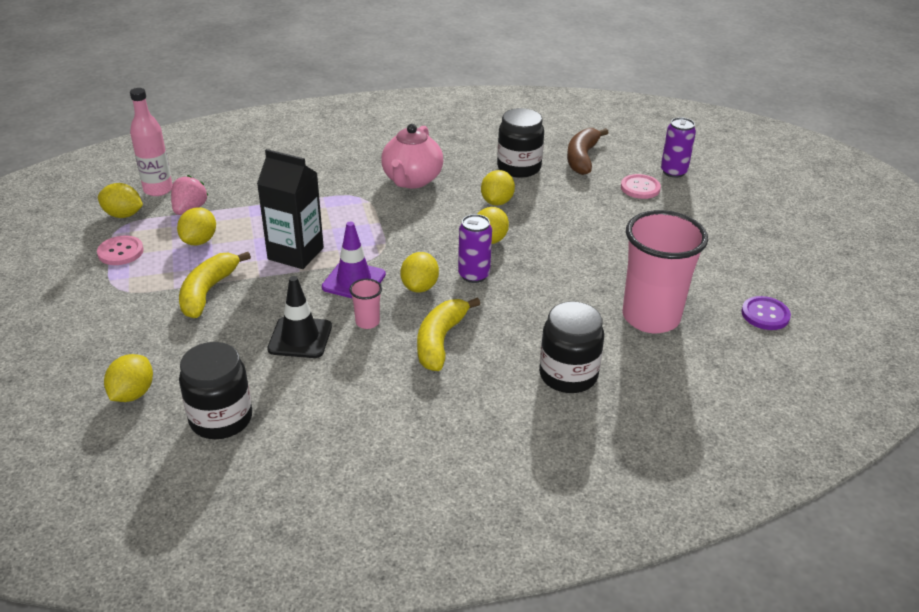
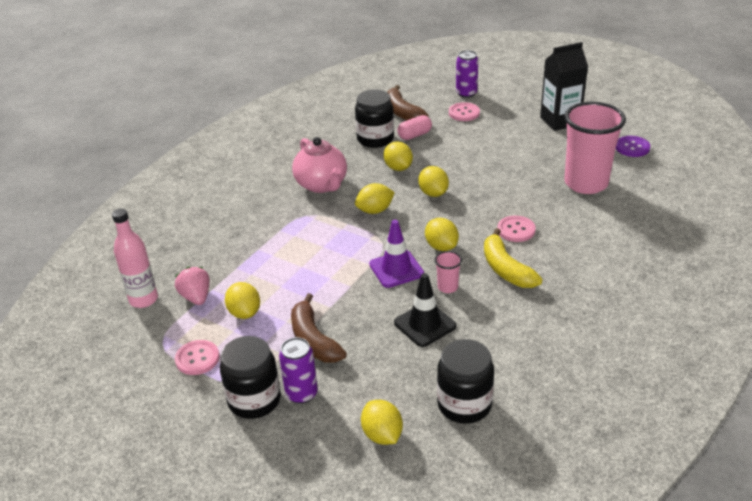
camera: 40 degrees left, 0 degrees up
yellow lemon [98,183,143,218] -> yellow lemon moved to [355,183,395,214]
yellow banana [179,252,251,318] -> brown banana [291,293,347,363]
black carton [257,149,324,269] -> black carton moved to [540,42,588,131]
purple can [458,214,492,283] -> purple can moved to [279,337,318,404]
black jar [539,301,604,393] -> black jar moved to [220,336,281,419]
none -> pink capsule [397,115,432,140]
none -> pink button [497,216,536,242]

